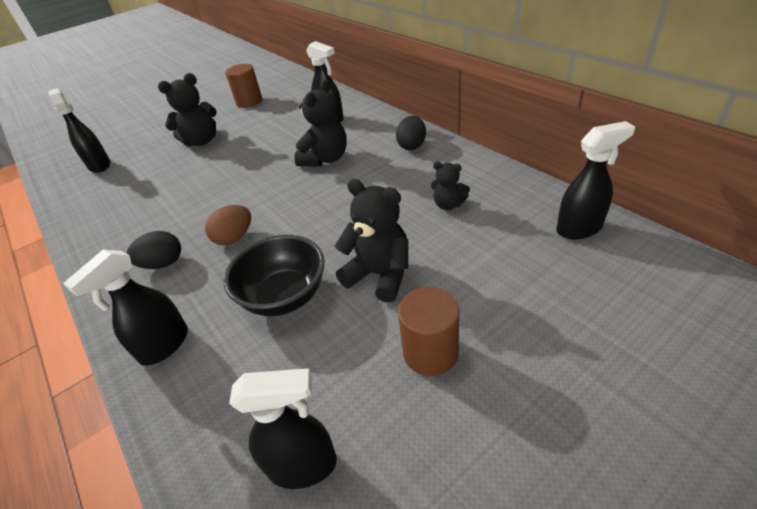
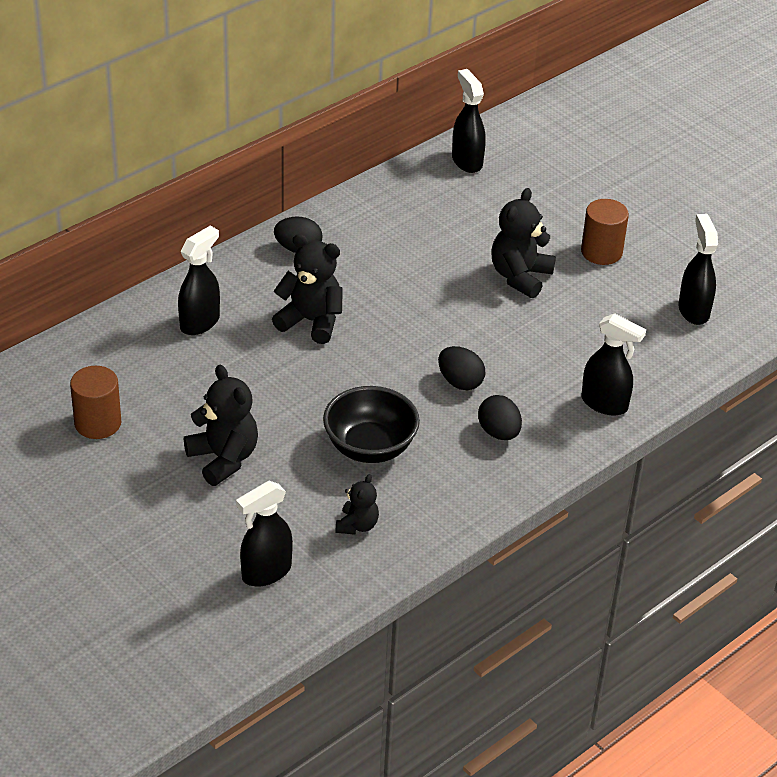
camera: 100 degrees left, 0 degrees up
brown egg [205,205,251,245] -> black egg [438,346,485,390]
black bowl [224,235,325,316] -> black bowl moved to [323,386,420,463]
black teddy bear [431,162,470,210] -> black teddy bear moved to [335,474,379,535]

